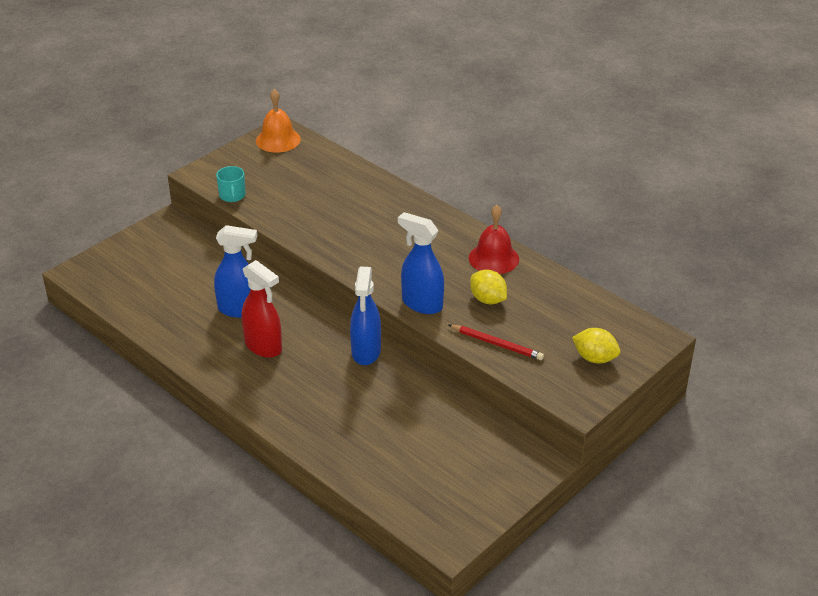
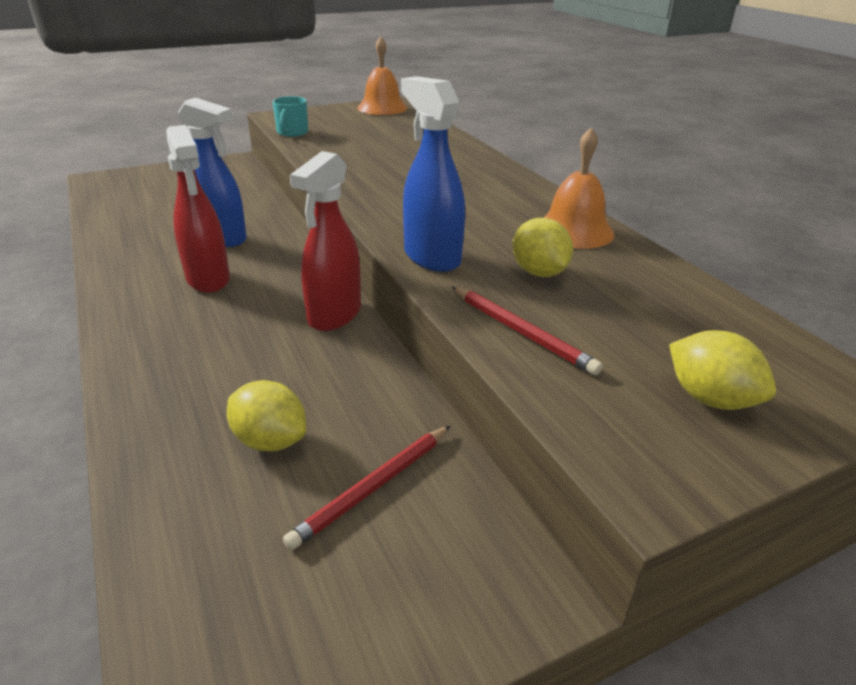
camera: 20 degrees right, 5 degrees down
blue spray bottle [350,267,381,365] -> red spray bottle [290,151,361,331]
red bell [469,205,519,274] -> orange bell [543,127,614,249]
none -> yellow lemon [227,380,307,451]
none -> red pencil [283,426,450,550]

